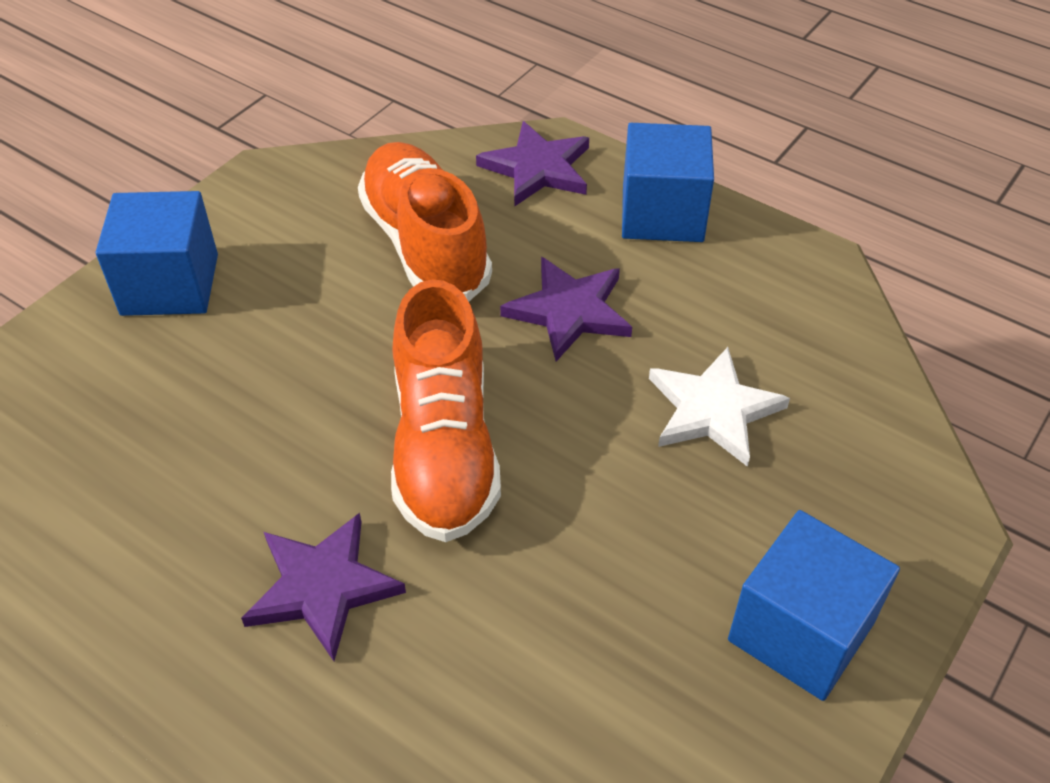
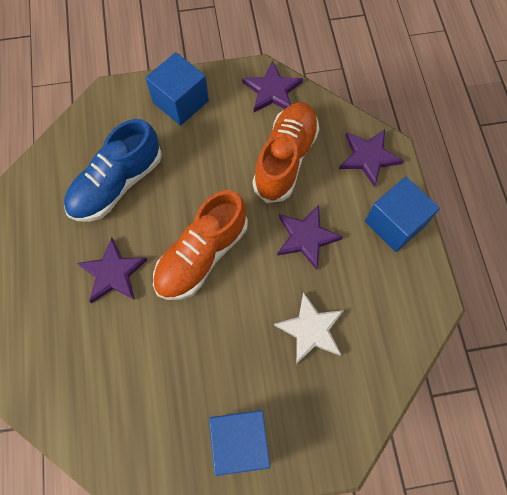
camera: 45 degrees right, 20 degrees up
none -> blue shoe [64,119,162,222]
none -> purple star [242,61,303,112]

